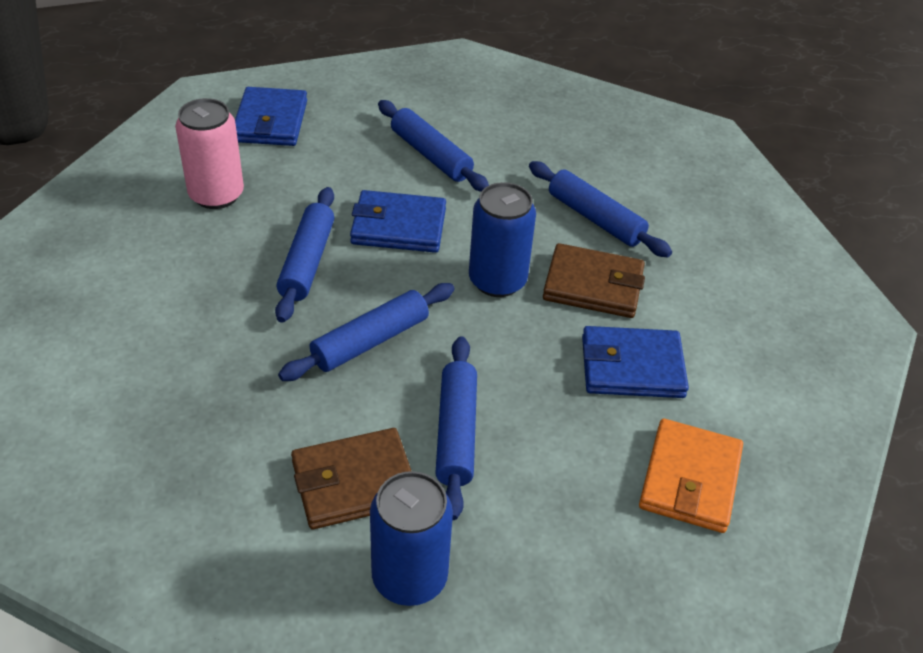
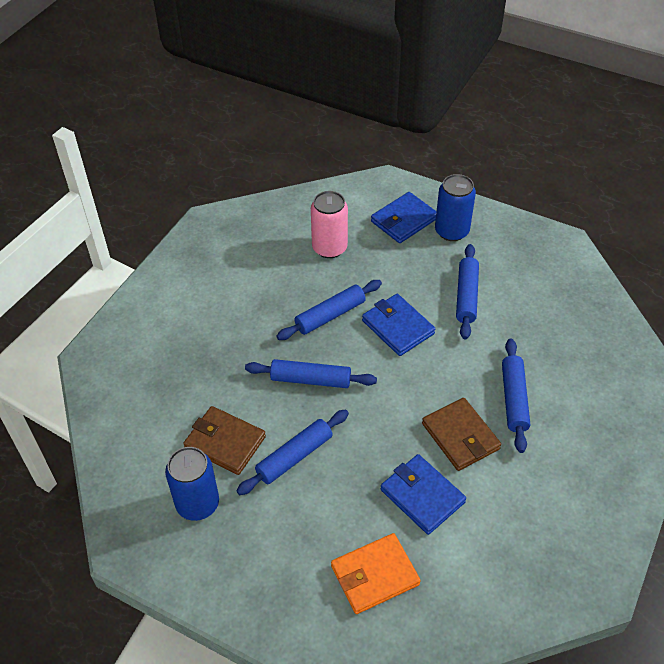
camera: 50 degrees right, 5 degrees up
blue can [469,182,536,297] -> blue can moved to [435,174,476,241]

